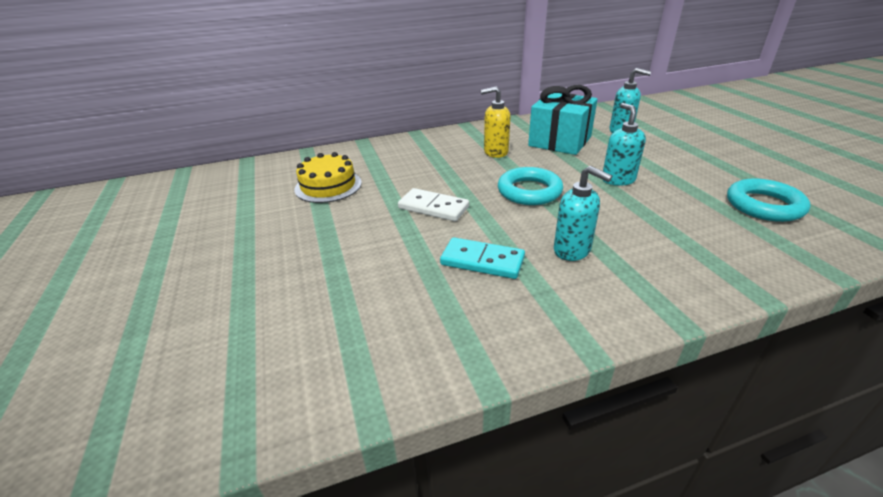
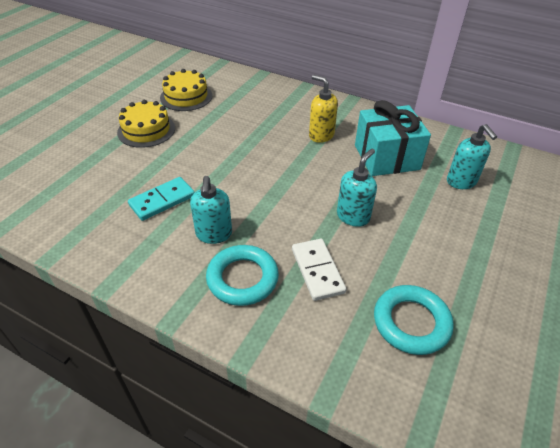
camera: 45 degrees right, 10 degrees up
white domino [398,188,469,221] -> white domino moved to [292,238,346,301]
turquoise domino [440,237,525,279] -> turquoise domino turned 75 degrees clockwise [128,177,195,221]
turquoise ring [498,167,563,205] -> turquoise ring moved to [206,245,279,306]
none -> yellow cake [117,100,175,148]

